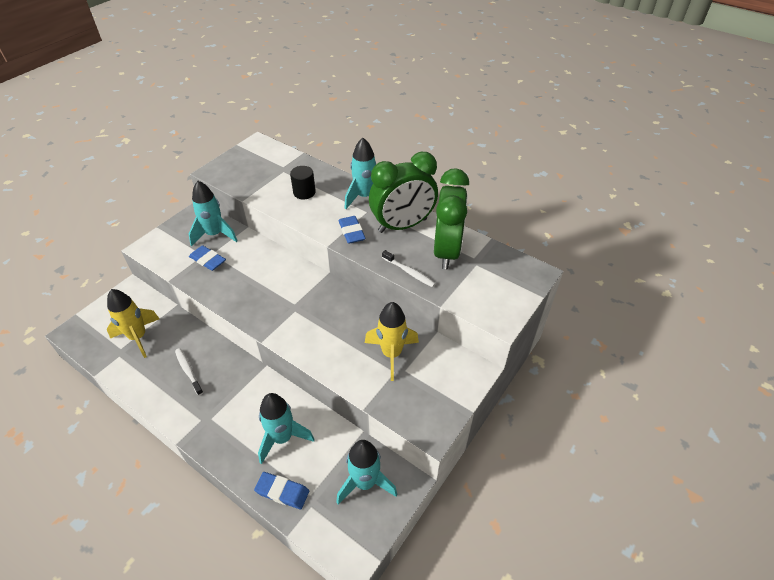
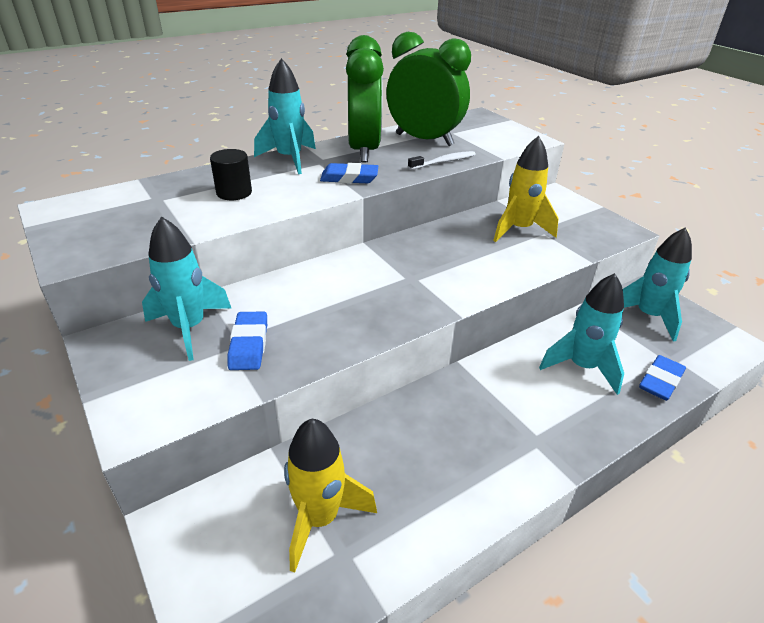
camera: 70 degrees left, 10 degrees down
white toothbrush [175,348,203,396] -> none
blue eraser [189,245,226,271] -> blue eraser turned 60 degrees counterclockwise [227,312,267,370]

